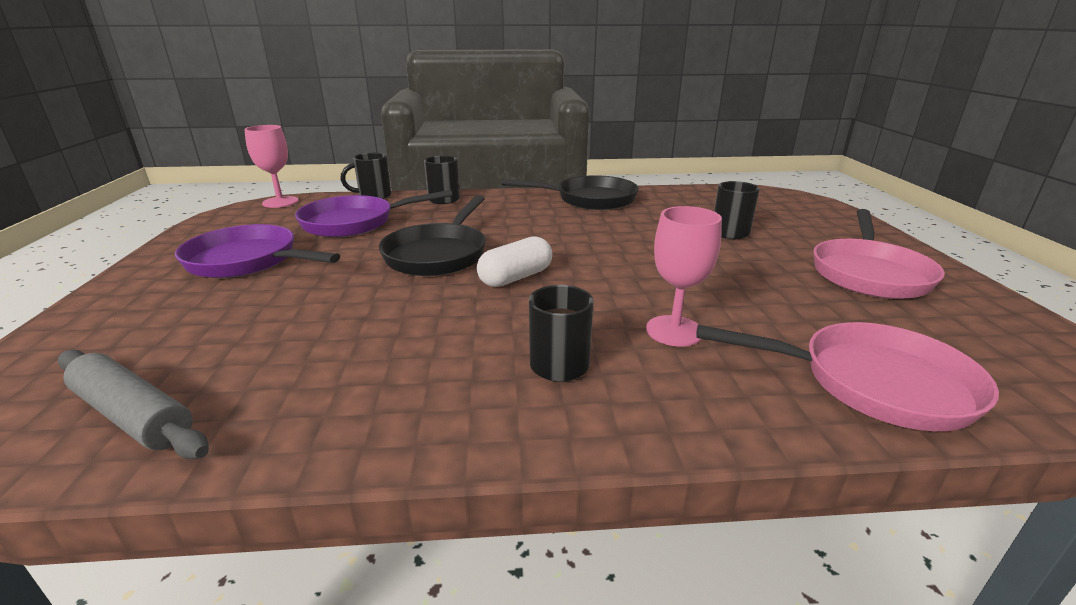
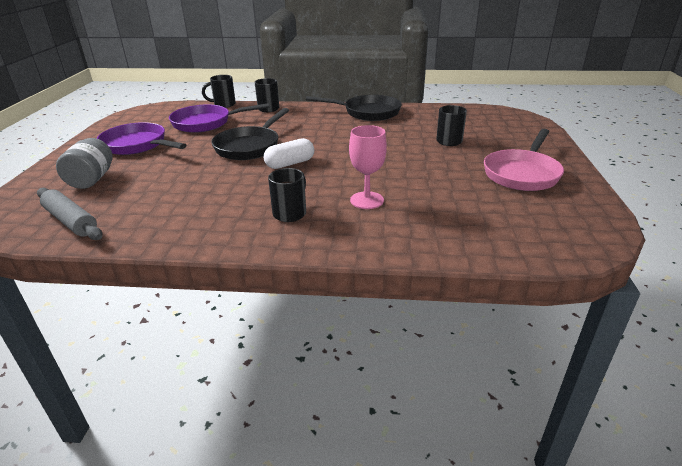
camera: 10 degrees right, 5 degrees up
pink goblet [244,125,299,208] -> none
pink pan [696,322,999,431] -> none
none -> grey jar [56,138,113,189]

